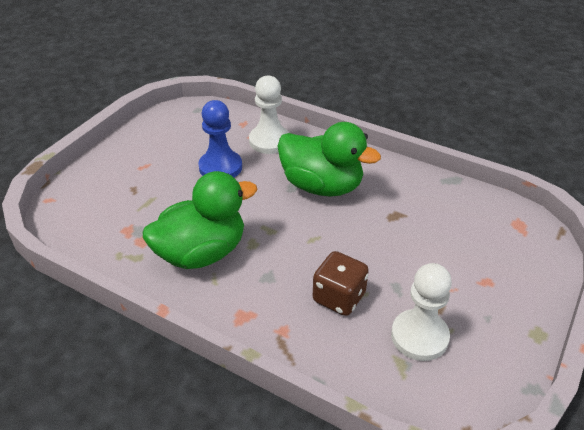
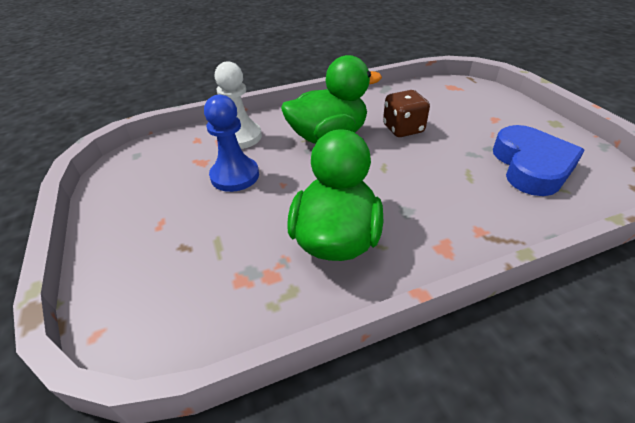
camera: 50 degrees left, 0 degrees up
brown dice [313,251,369,316] -> brown dice moved to [383,90,430,137]
white pawn [391,263,452,361] -> blue heart [493,125,585,196]

